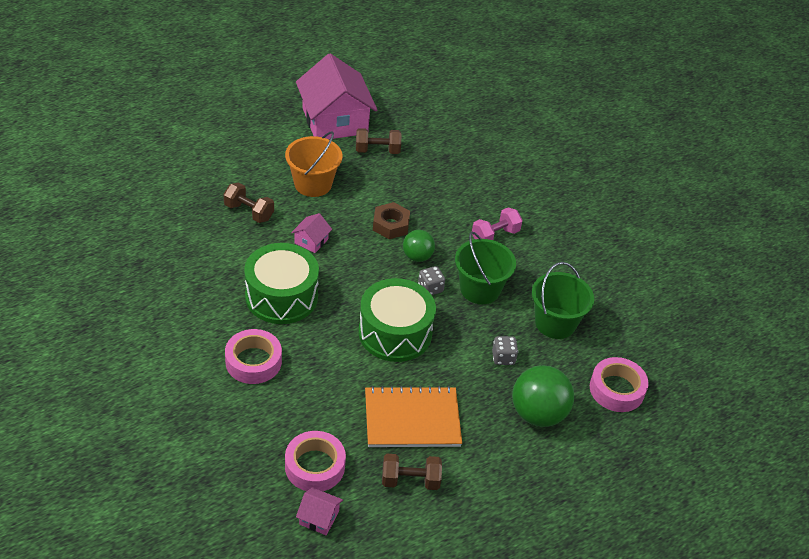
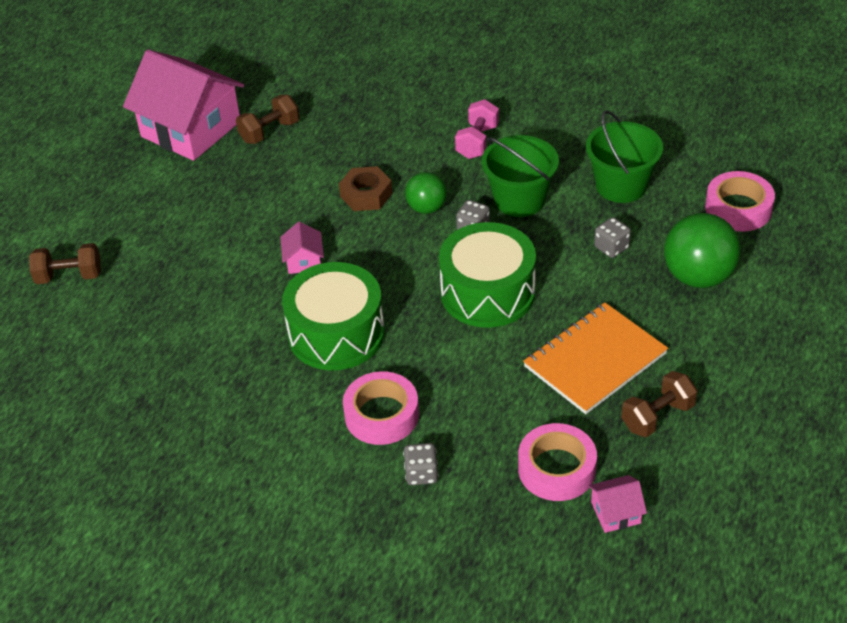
camera: 30 degrees left, 0 degrees up
brown dumbbell [224,183,274,223] -> brown dumbbell moved to [29,243,101,284]
orange bucket [285,131,342,197] -> none
none -> grey dice [403,443,439,485]

